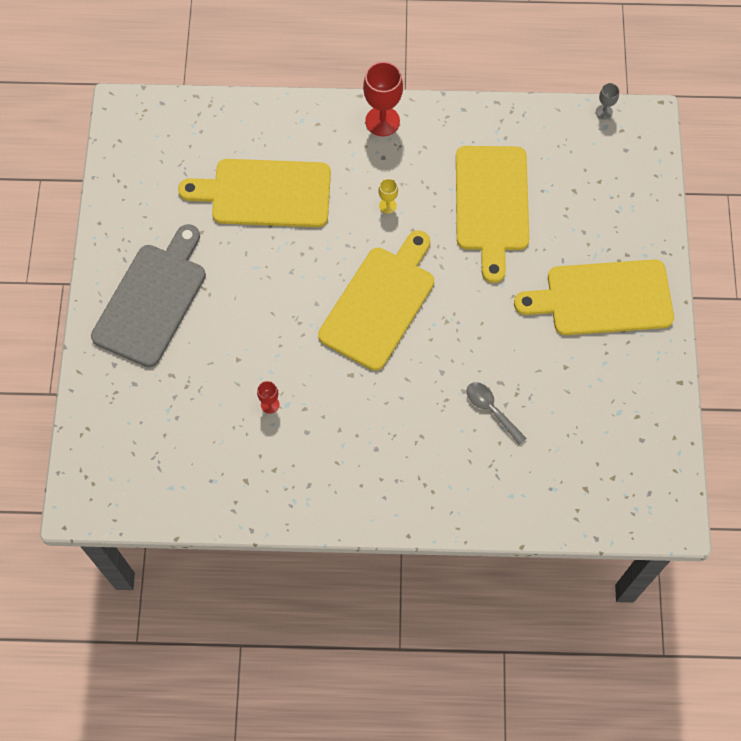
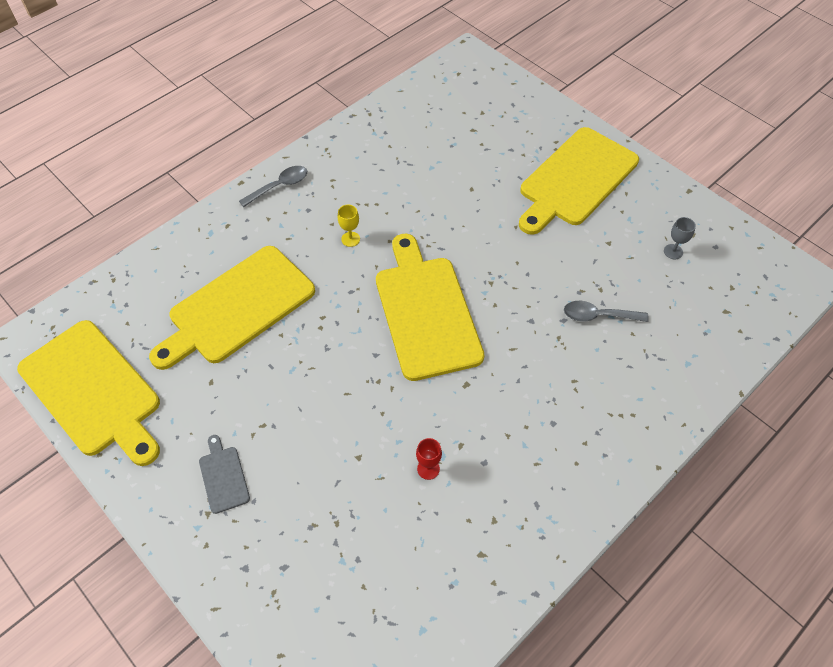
camera: 45 degrees left, 10 degrees down
grey cutting board [91,224,206,367] -> grey cutting board [199,435,250,514], size x0.42
red goblet [363,62,403,136] -> grey spoon [239,166,307,207]
yellow cutting board [456,146,529,283] -> yellow cutting board moved to [17,320,160,466]
grey goblet [596,83,619,119] -> grey goblet moved to [664,217,696,259]

